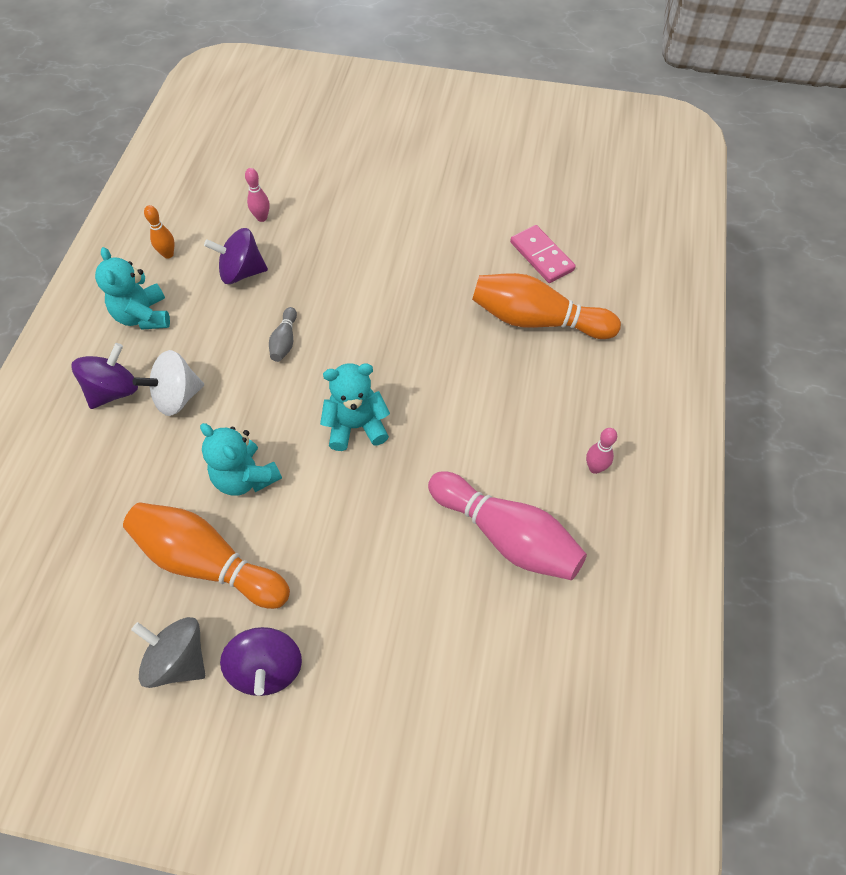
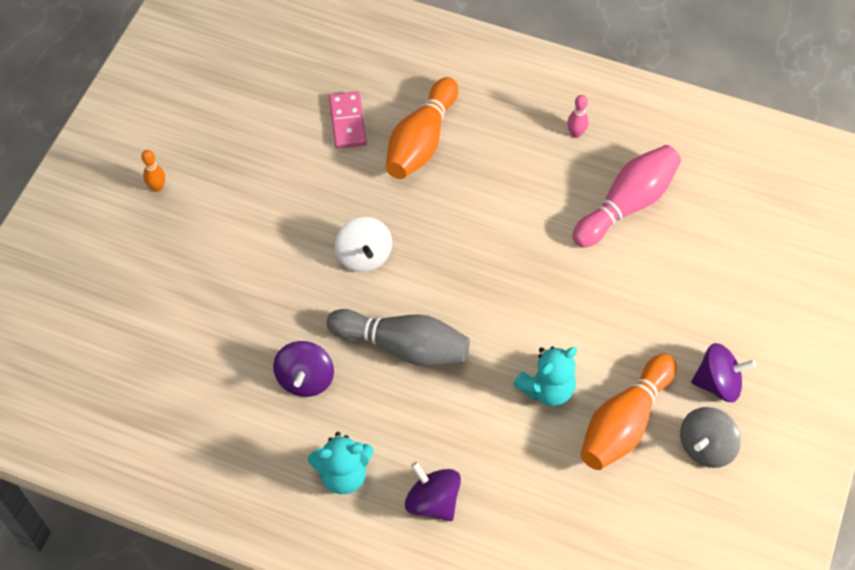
camera: 80 degrees left, 0 degrees up
white spinning top [133,350,204,416] -> white spinning top moved to [335,217,392,272]
orange bowling pin [144,205,175,259] -> orange bowling pin moved to [141,150,165,192]
pink bowling pin [245,168,270,222] -> none
grey bowling pin [269,307,297,362] -> grey bowling pin [327,309,470,366], size x2.19
turquoise teddy bear [320,363,390,451] -> none
pink domino [510,225,576,283] -> pink domino turned 75 degrees counterclockwise [329,92,367,149]

